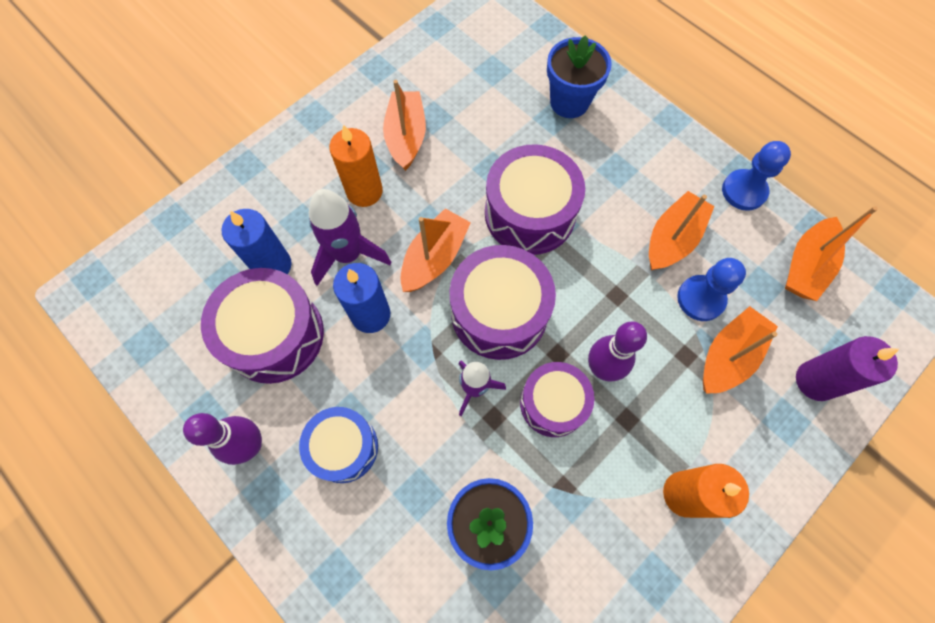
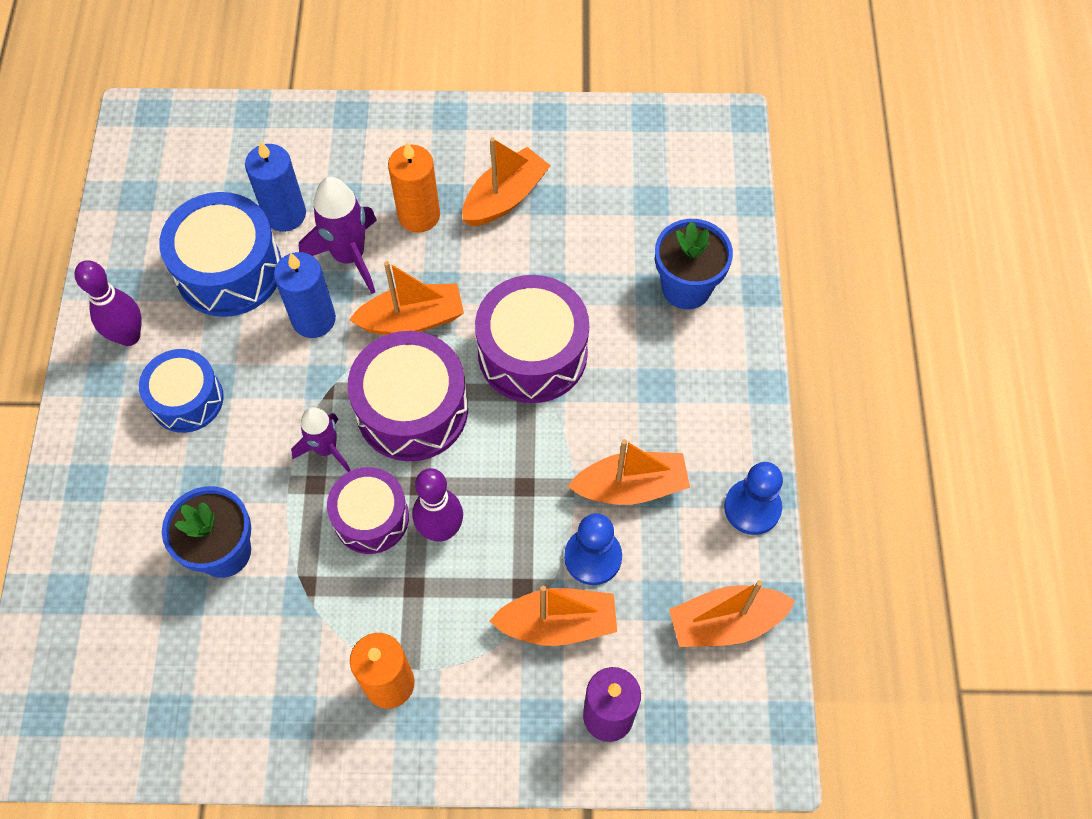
camera: 45 degrees right, 5 degrees down
purple drum [201,268,324,384] -> blue drum [159,192,282,317]

